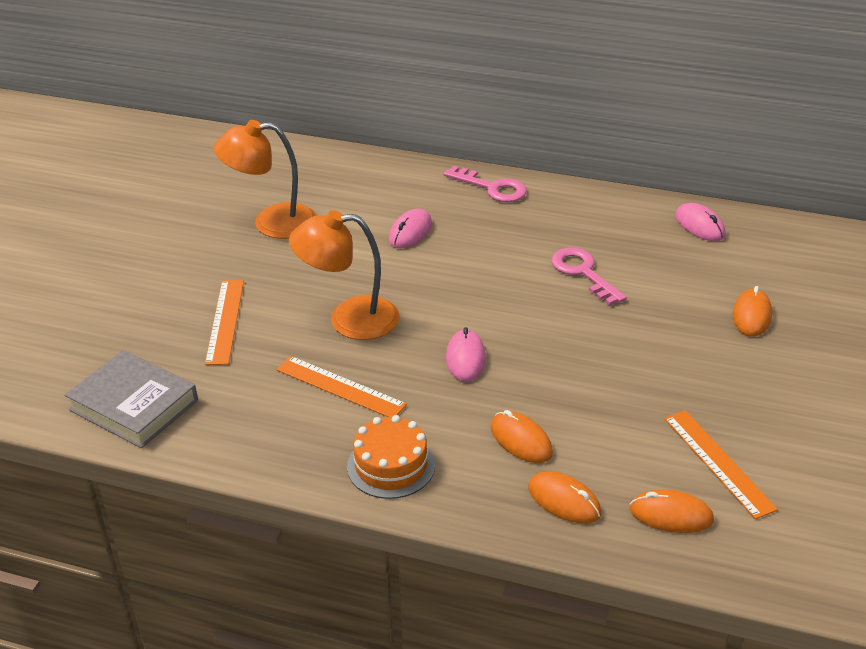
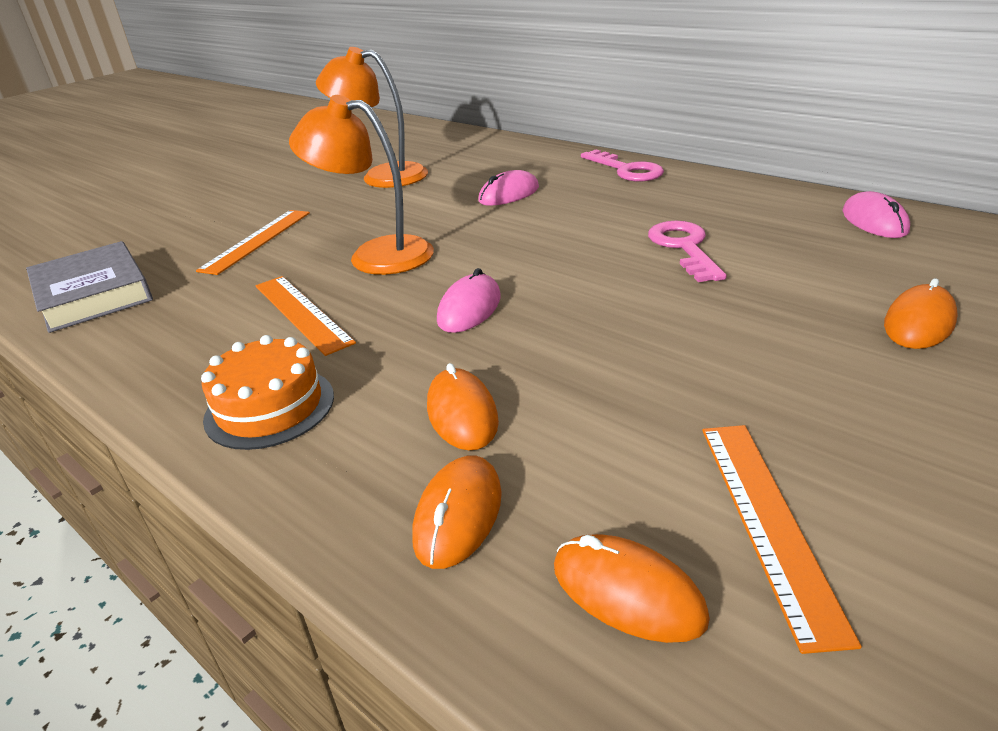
camera: 25 degrees right, 5 degrees down
orange mouse [528,471,602,524] -> orange mouse turned 45 degrees clockwise [413,455,502,569]

